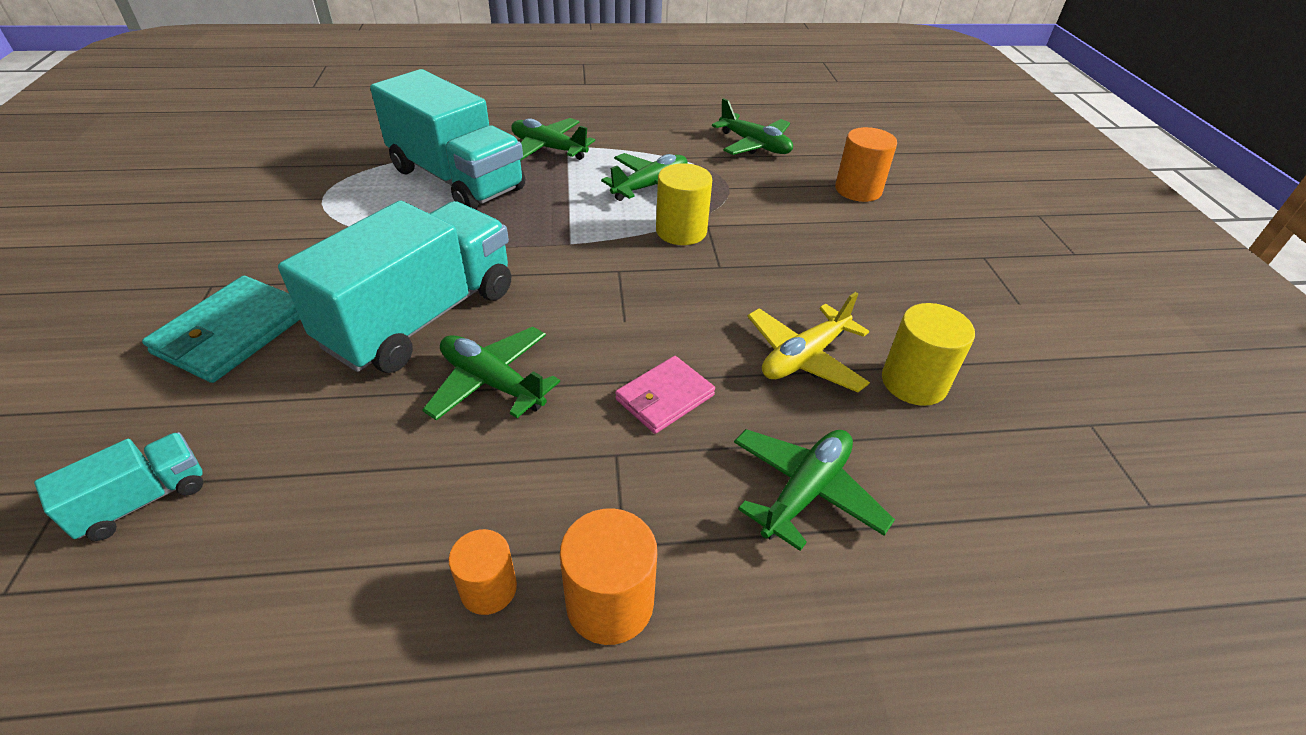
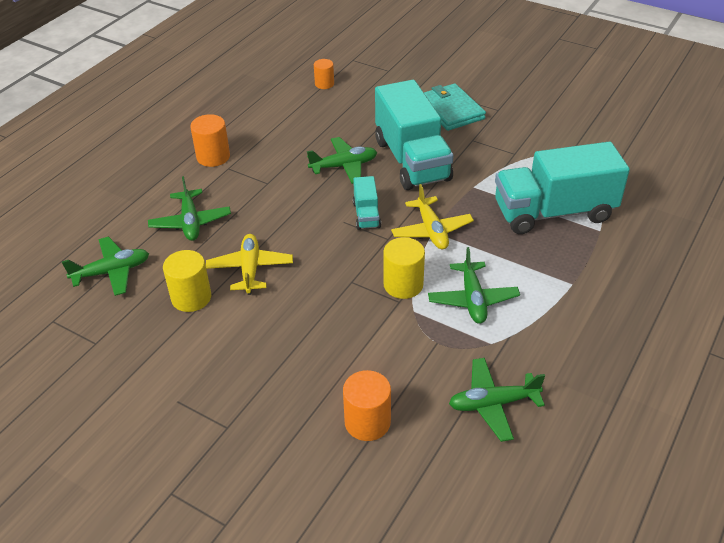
camera: 130 degrees right, 0 degrees up
turquoise truck [34,432,203,541] -> turquoise truck moved to [353,176,381,230]
orange cylinder [449,529,517,615] -> orange cylinder moved to [314,59,334,89]
green plane [511,118,595,161] -> green plane moved to [62,237,149,296]
pink wallet [615,356,715,434] -> none
none -> yellow plane [391,184,474,249]

